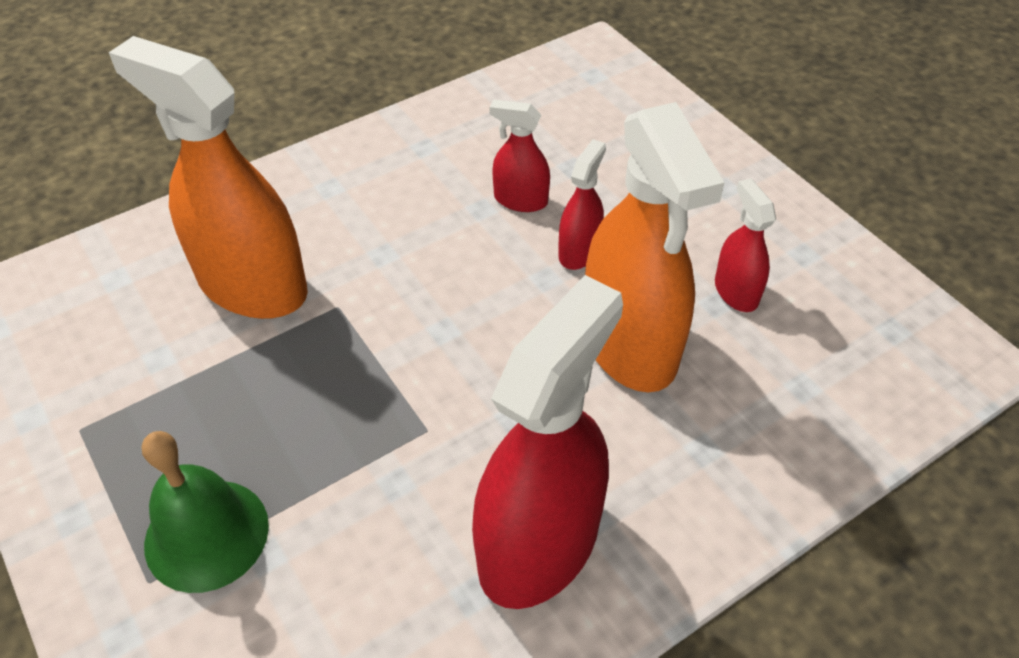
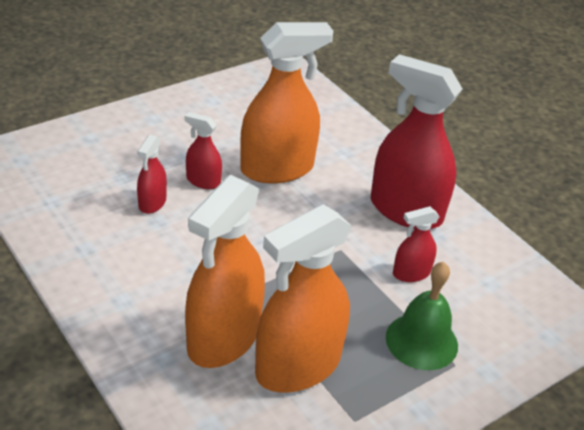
camera: 95 degrees left, 10 degrees down
red spray bottle [715,179,776,312] -> red spray bottle moved to [393,206,439,282]
none -> orange spray bottle [255,204,352,393]

